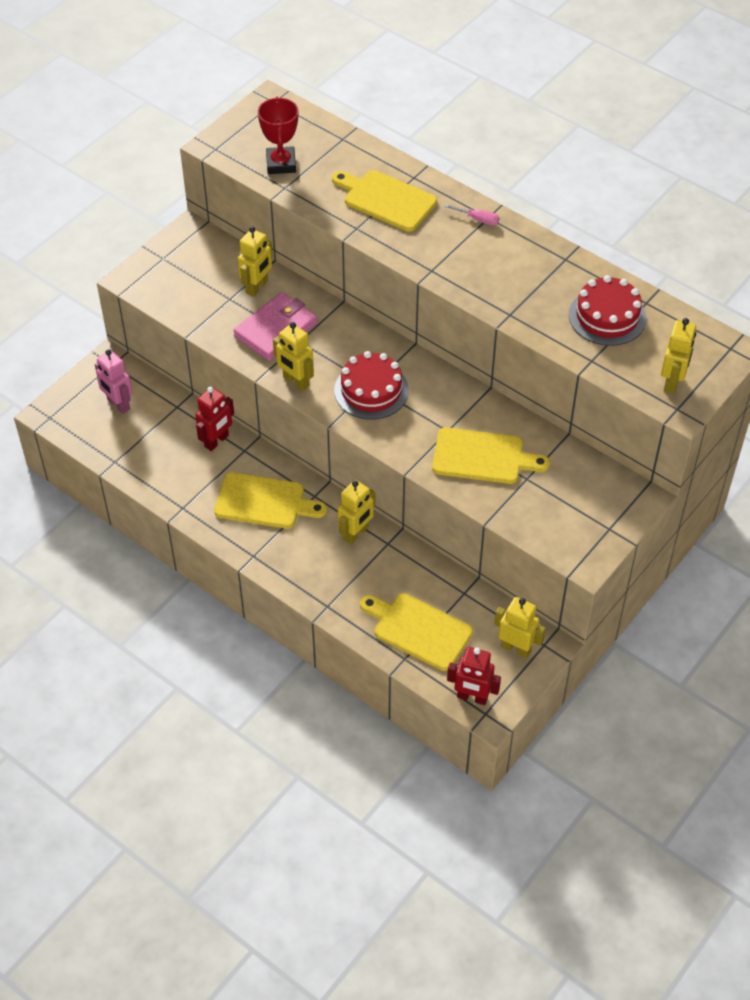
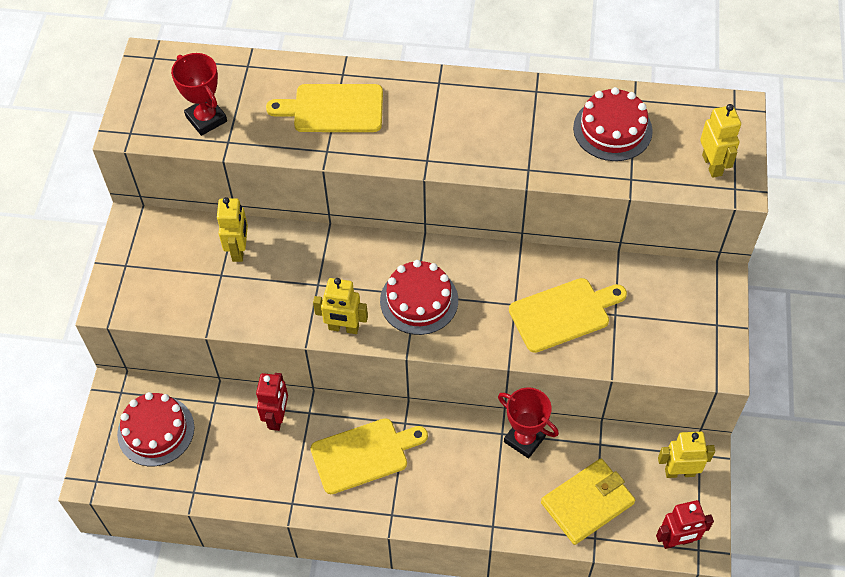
camera: 30 degrees left, 5 degrees up
pink robot [95,349,133,414] -> red cake [117,392,194,466]
pink wallet [233,292,317,361] -> none
yellow robot [338,480,376,544] -> none
yellow cutting board [360,593,473,671] -> yellow wallet [541,459,635,545]
pink screwdriver [444,204,499,225] -> none
none -> red trophy [498,387,559,459]

